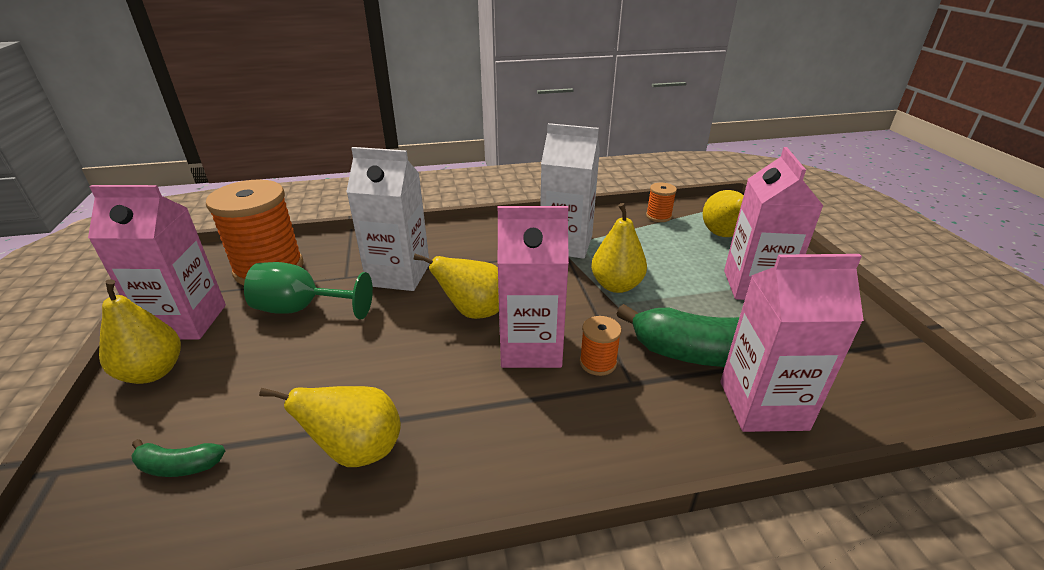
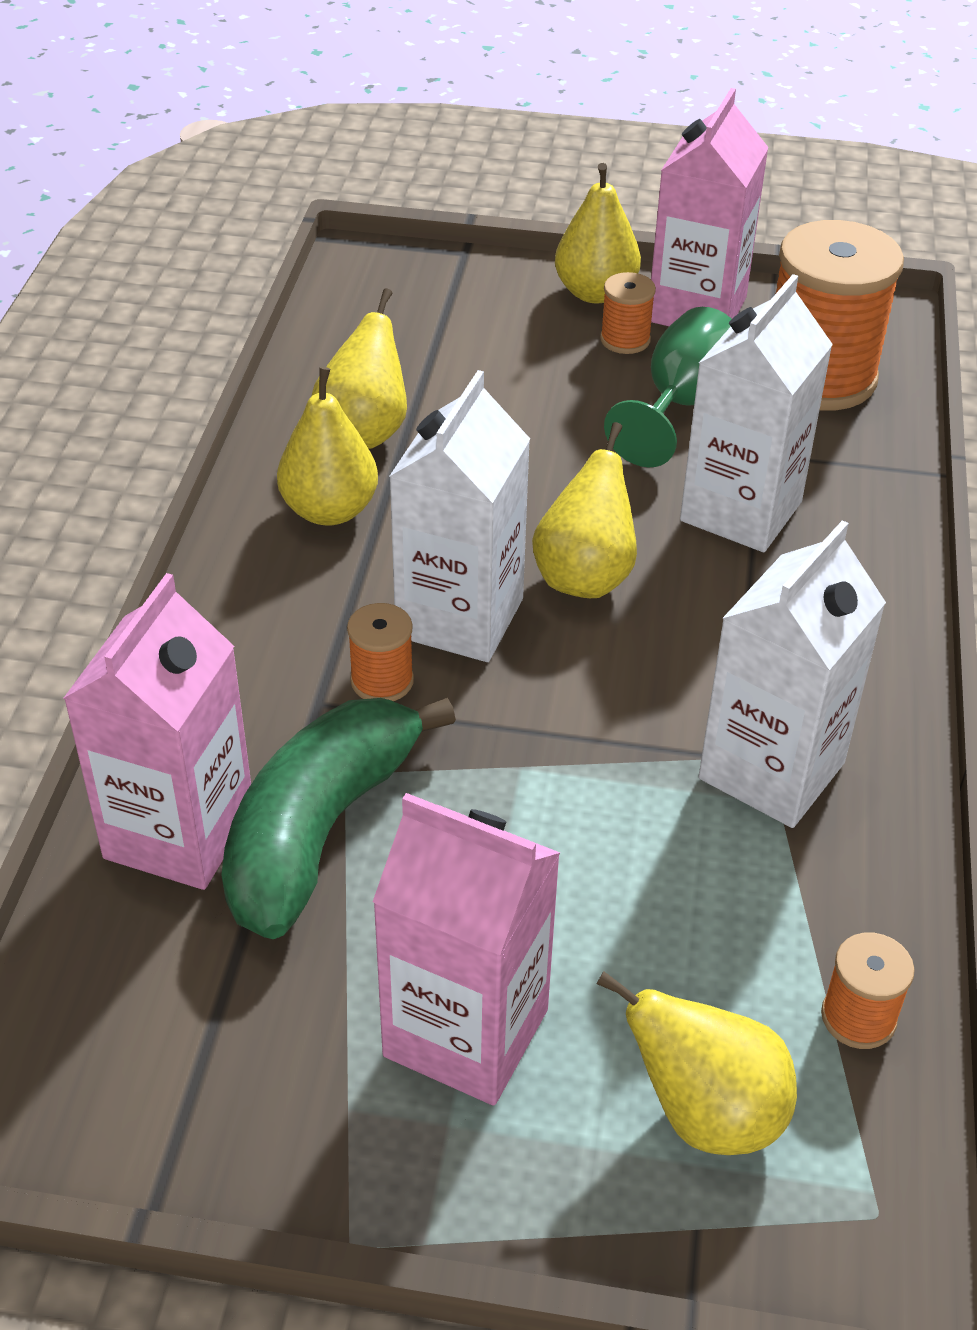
camera: 110 degrees right, 10 degrees up
green banana [131,439,225,477] -> none
pink carton [498,206,569,368] -> white carton [389,370,530,662]
yellow pear [591,203,647,293] -> yellow pear moved to [277,367,378,526]
none -> orange spool [600,272,656,354]

